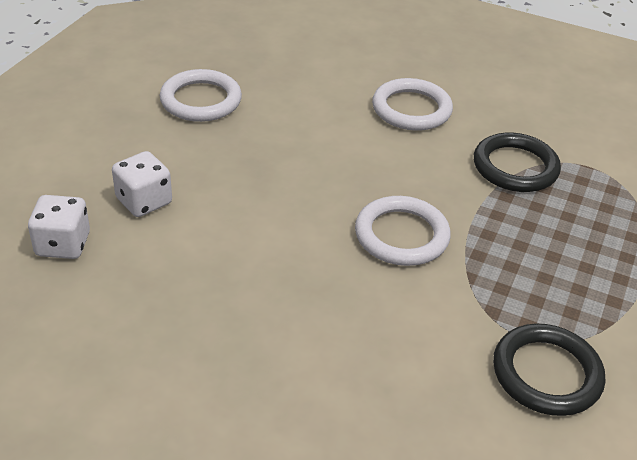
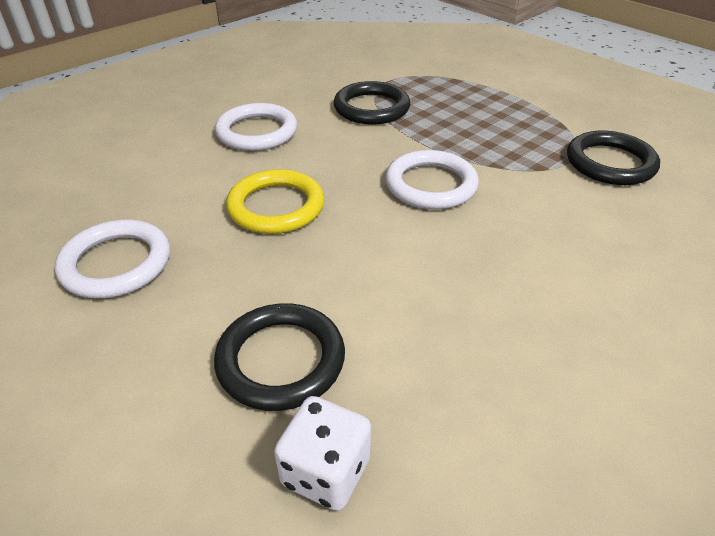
camera: 65 degrees left, 0 degrees up
white dice [112,151,172,217] -> black ring [214,303,345,411]
none -> yellow ring [226,169,324,234]

